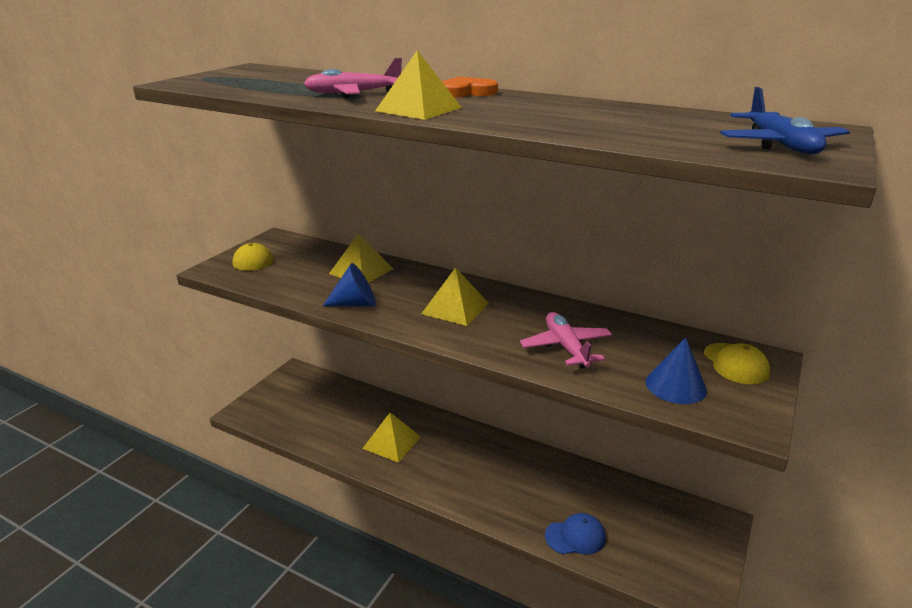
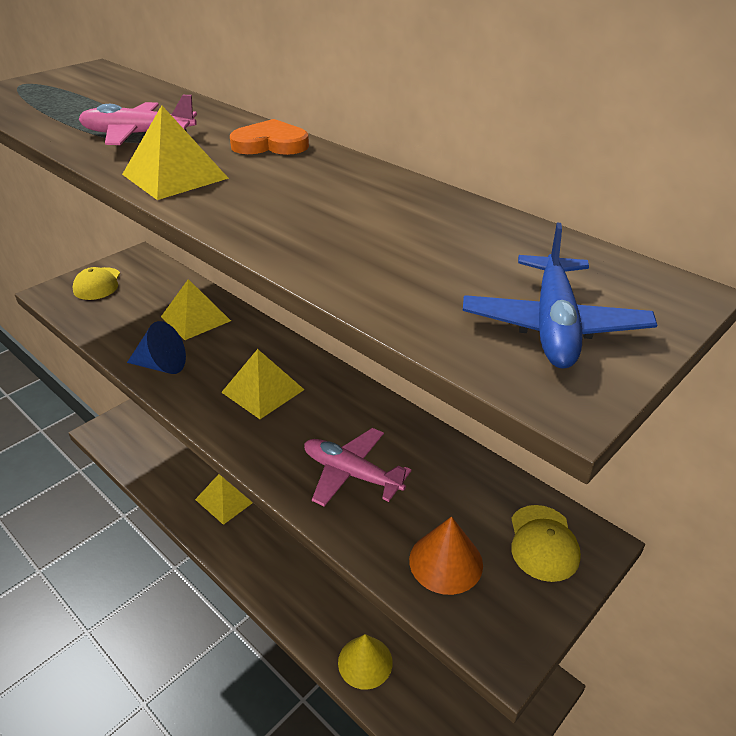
camera: 15 degrees right, 10 degrees up
pink plane [520,312,612,369] -> pink plane turned 60 degrees counterclockwise [304,428,411,507]
blue cap [545,513,606,555] -> yellow cone [338,634,393,690]
blue cone [646,337,707,404] -> orange cone [409,516,483,595]

